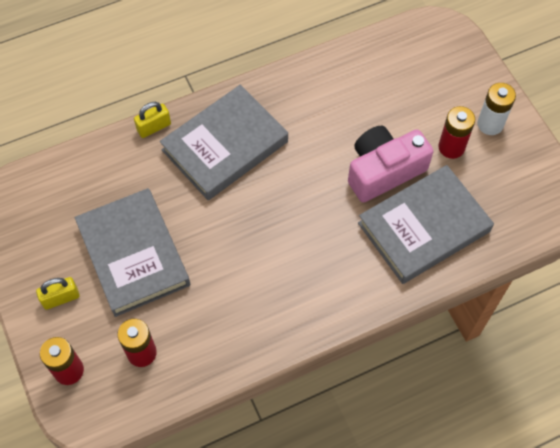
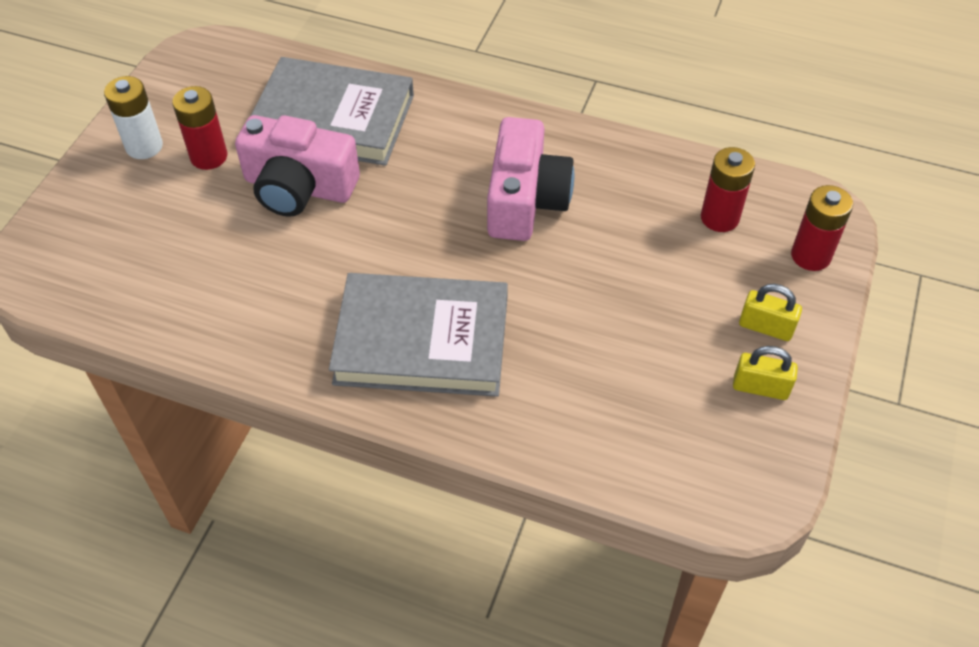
camera: 135 degrees left, 10 degrees down
grey book [75,188,190,317] -> none
yellow padlock [134,102,171,138] -> yellow padlock moved to [733,346,798,400]
none -> pink camera [487,117,574,241]

